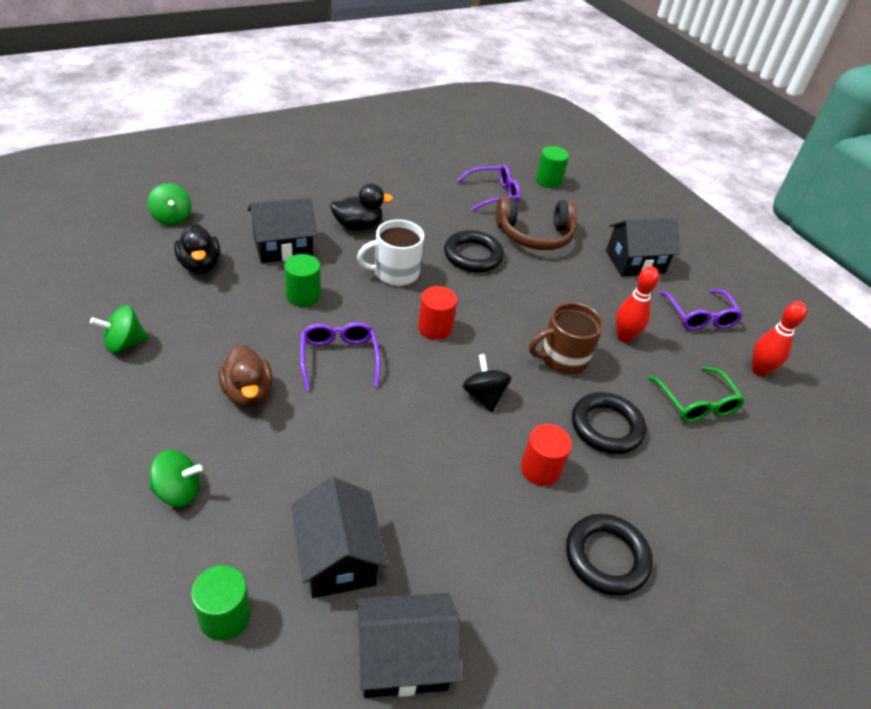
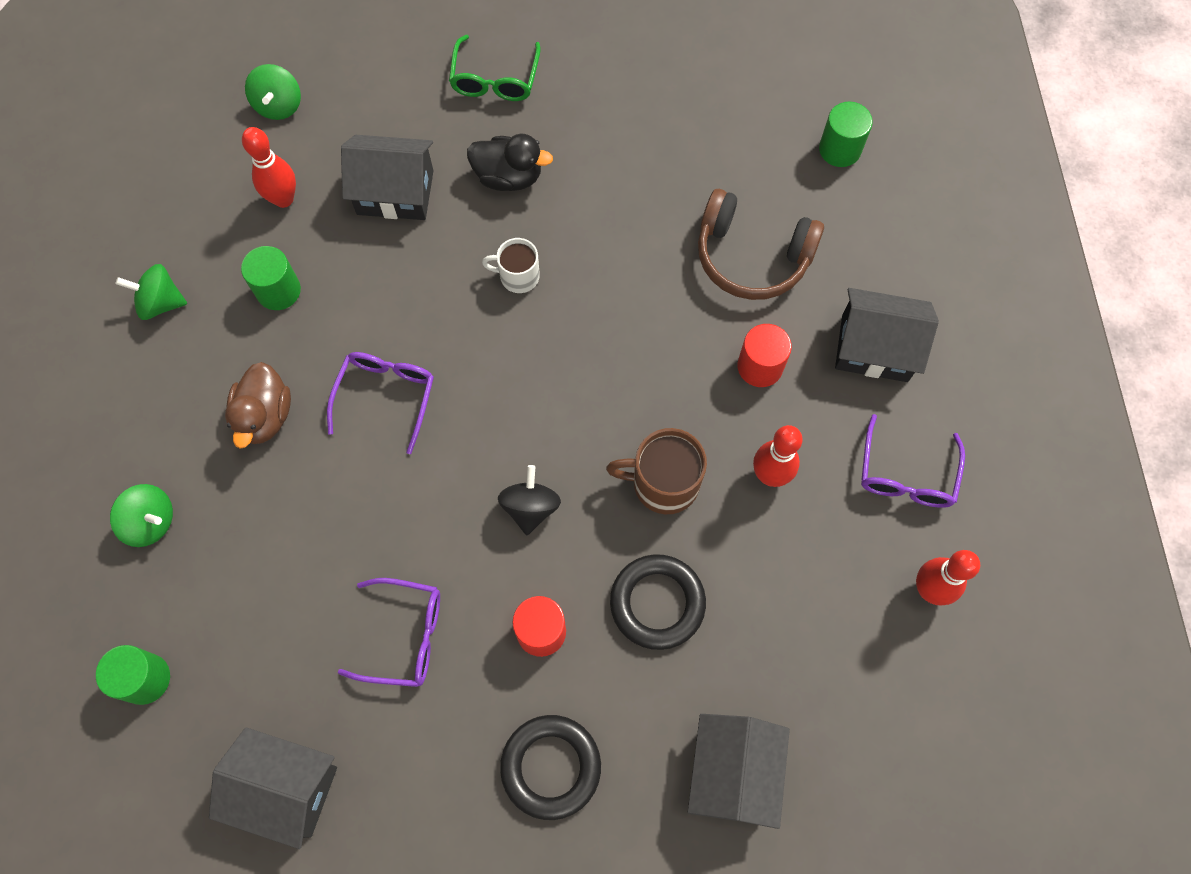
camera: 30 degrees right, 25 degrees up
black duck [174,223,220,274] -> red bowling pin [242,127,296,208]
green cylinder [284,254,321,307] -> green cylinder moved to [241,246,301,310]
black house [291,477,388,598] -> black house moved to [688,714,790,829]
white mug [357,220,424,286] -> white mug [482,238,540,293], size x0.64
red cylinder [418,286,457,340] -> red cylinder moved to [738,324,792,387]
black ring [444,230,504,272] -> none
purple glasses [456,165,520,211] -> purple glasses moved to [338,578,440,687]
green glasses [648,366,745,422] -> green glasses moved to [449,35,541,101]

